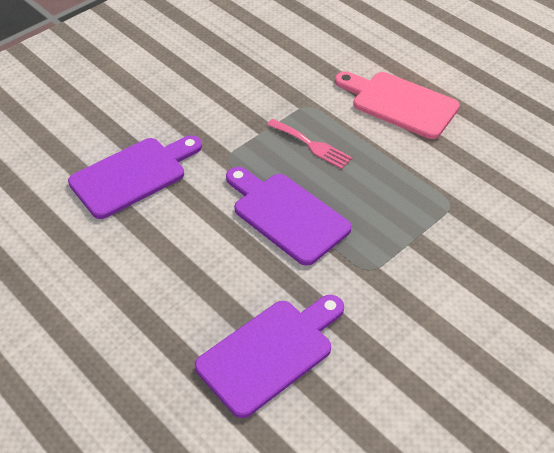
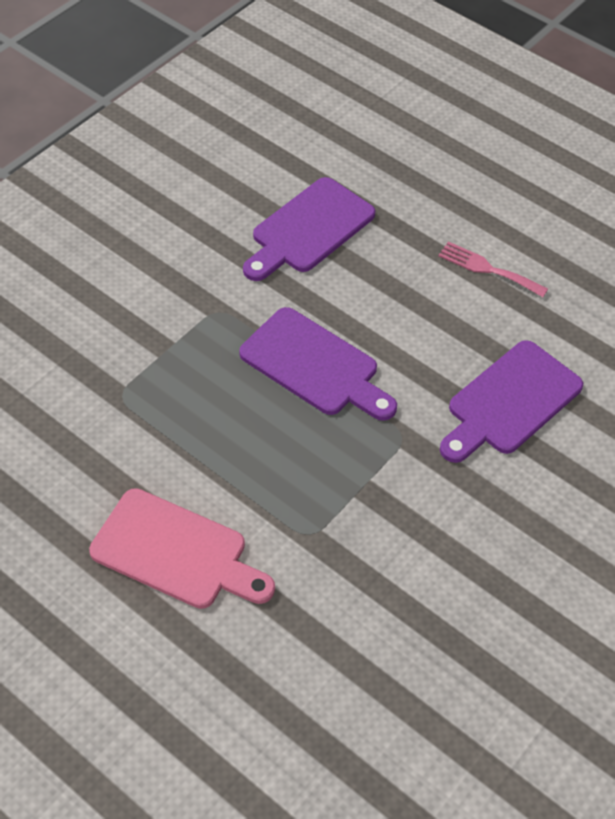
camera: 170 degrees right, 5 degrees up
pink fork [267,119,353,169] -> pink fork moved to [438,241,548,297]

